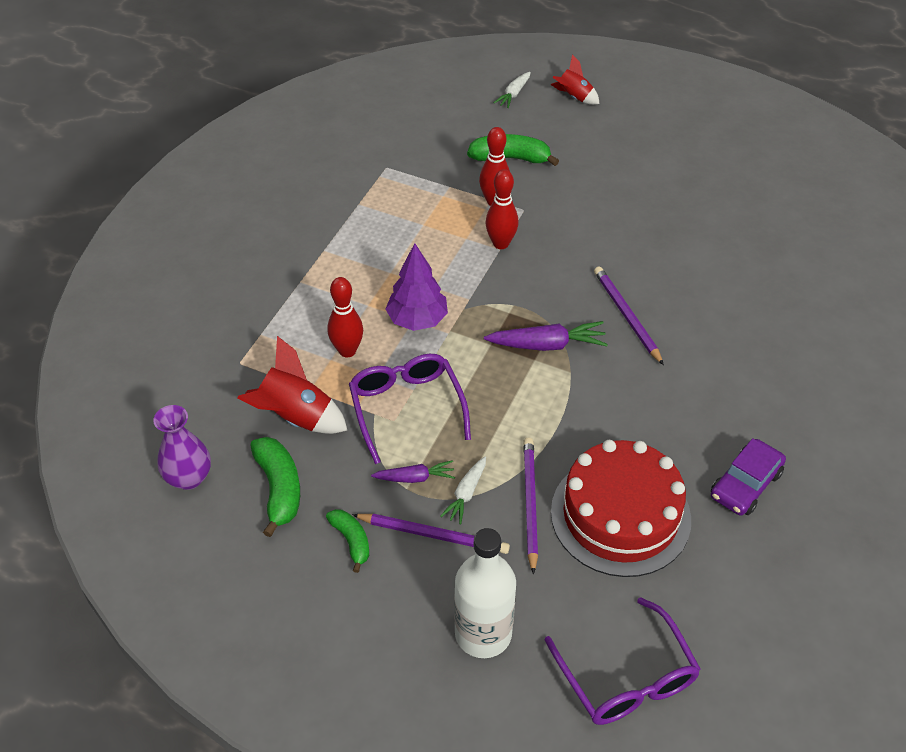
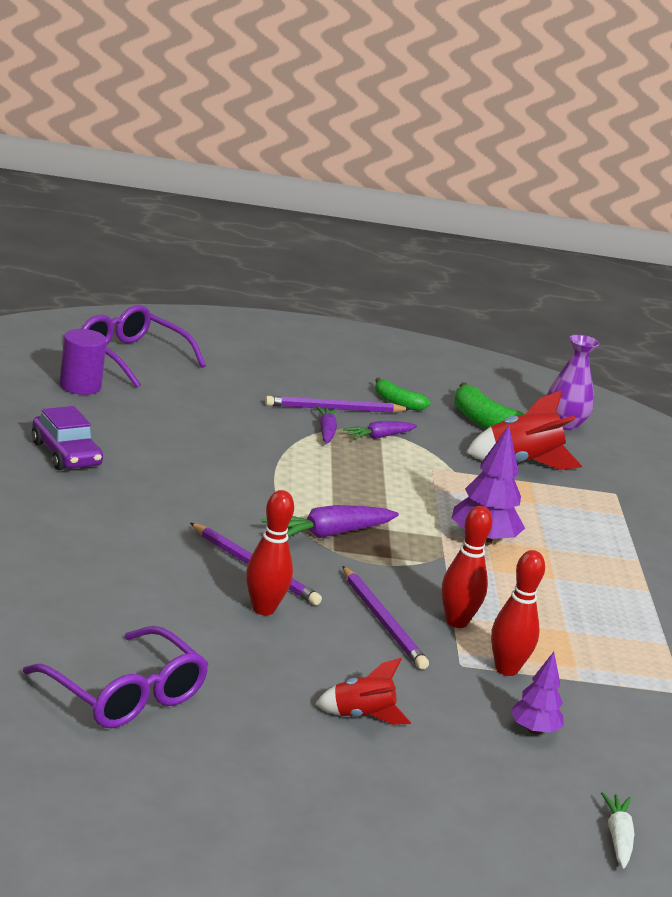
camera: 150 degrees right, 25 degrees down
red bowling pin [327,277,363,357] -> red bowling pin moved to [246,490,294,615]
purple glasses [349,354,471,464] -> purple glasses moved to [22,626,209,728]
white carrot [440,457,486,524] -> purple carrot [316,406,337,444]
white bottle [454,528,516,658] -> none
green banana [467,134,559,166] -> purple tree [510,652,564,734]
purple pencil [523,437,538,575] -> purple pencil moved to [342,566,429,670]
red rocket [551,55,599,105] -> red rocket moved to [316,658,411,725]
red cake [551,440,691,577] -> none
purple car [711,438,786,516] -> purple car turned 135 degrees clockwise [32,406,103,470]
none -> purple cylinder [60,329,107,395]

